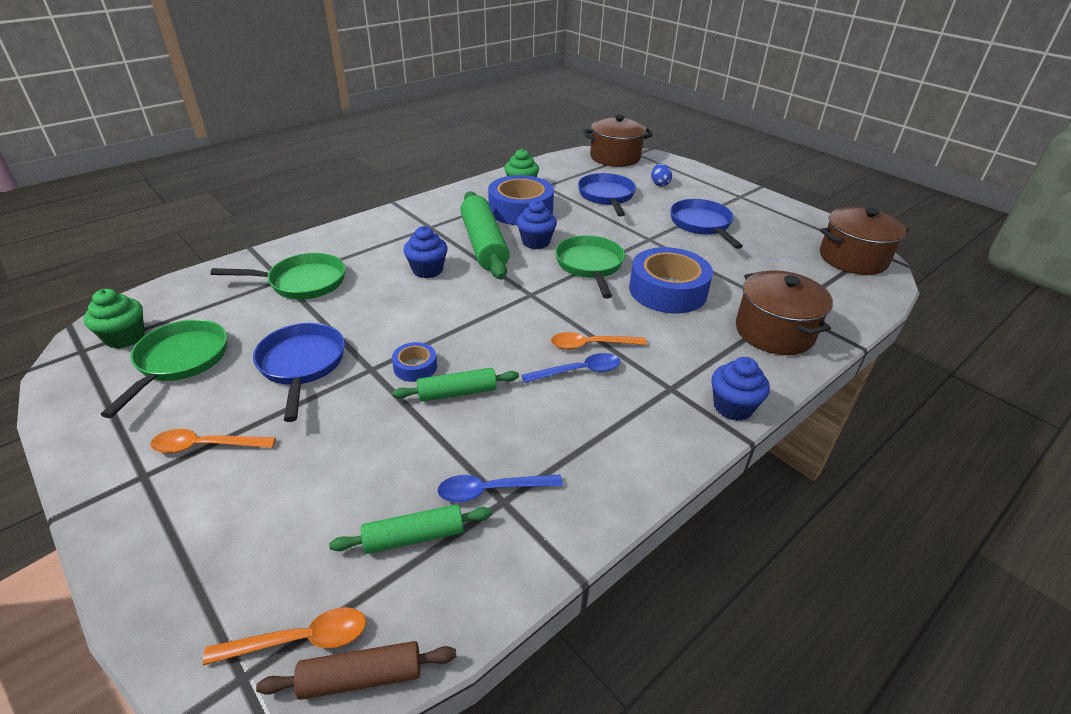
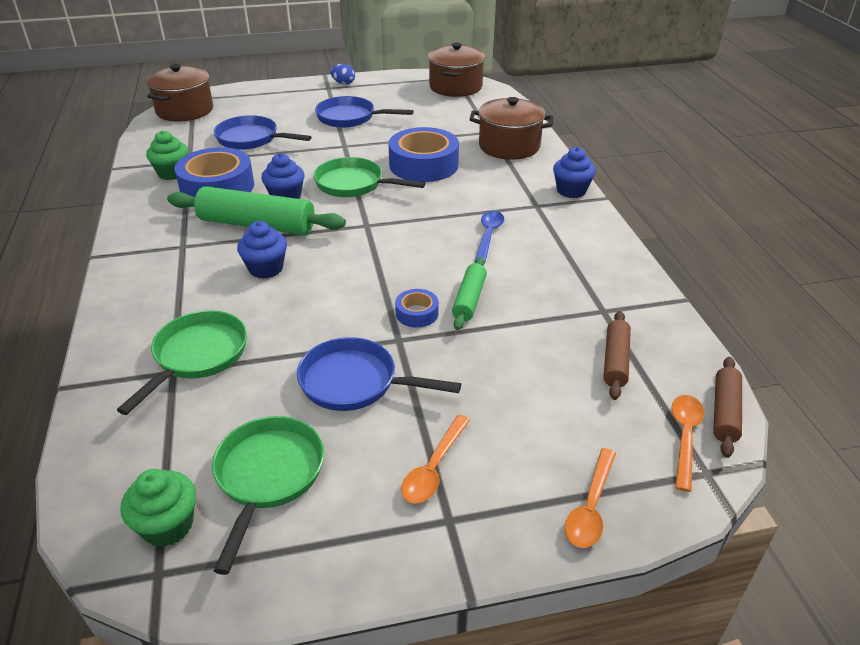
camera: 60 degrees left, 0 degrees up
green pan [100,319,227,418] -> green pan turned 60 degrees clockwise [212,416,324,575]
green rolling pin [329,504,492,554] -> brown rolling pin [603,311,631,400]
blue spoon [437,475,563,502] -> none
orange spoon [551,332,647,350] -> orange spoon moved to [565,448,616,548]
blue egg [651,164,672,186] -> blue egg moved to [330,64,355,85]

